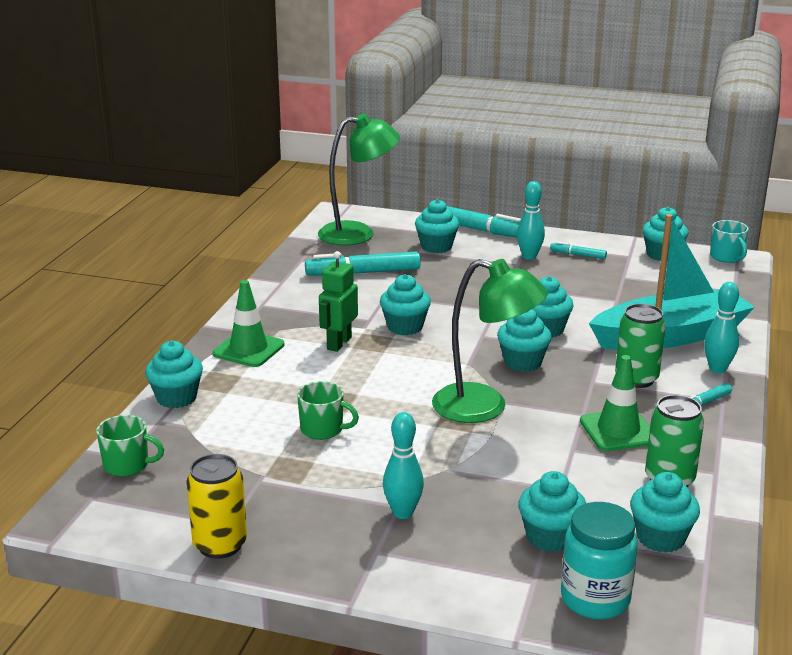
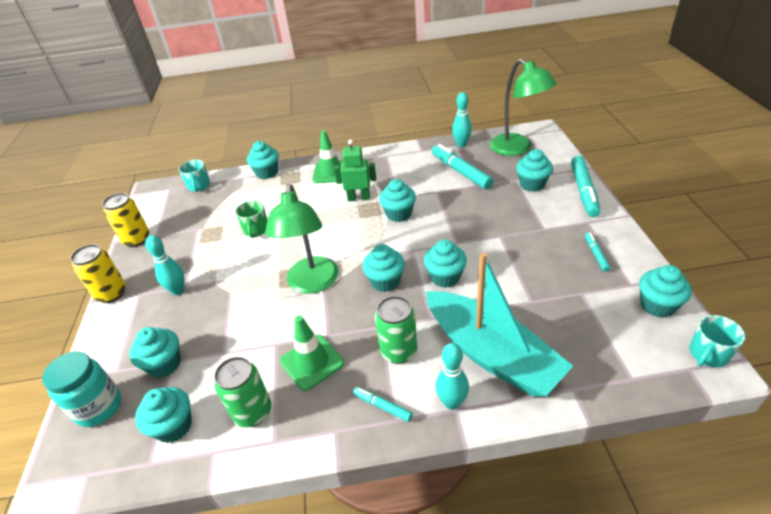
camera: 70 degrees right, 15 degrees up
green mug [96,415,164,477] -> turquoise mug [179,159,210,192]
turquoise bowling pin [517,181,545,260] -> turquoise bowling pin moved to [452,92,472,147]
none -> yellow can [70,244,126,303]

